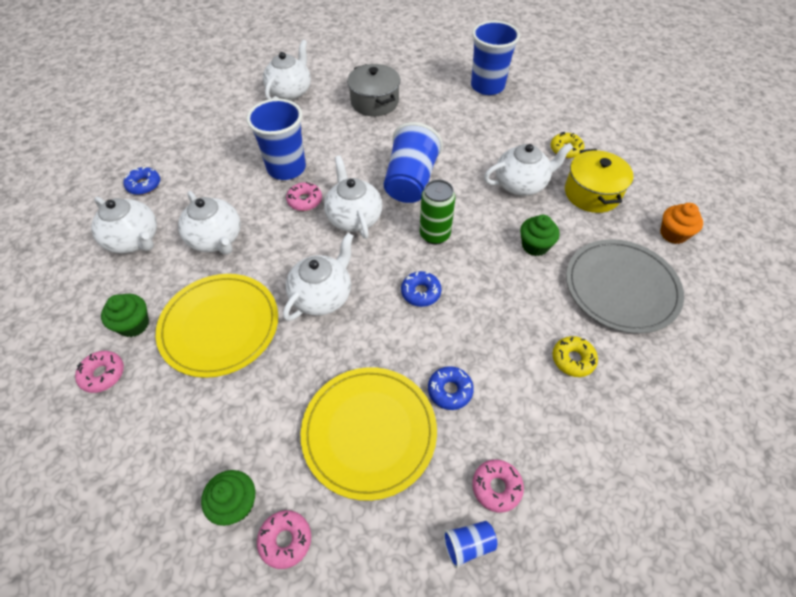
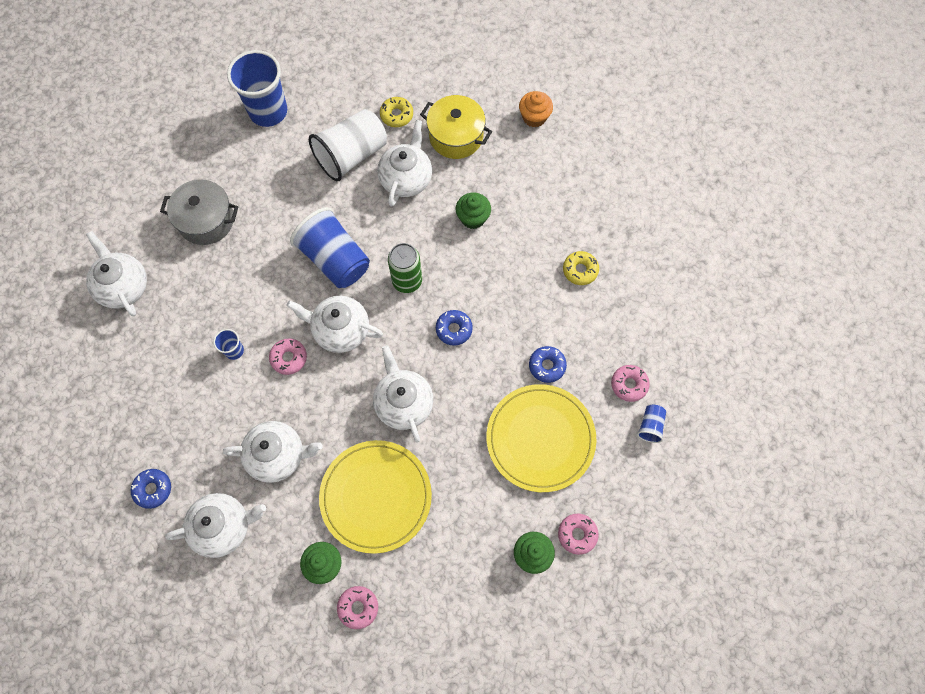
camera: 55 degrees left, 15 degrees up
blue cup [246,98,306,180] -> blue cup [213,329,244,360], size x0.45
grey plate [566,239,684,334] -> none
none -> white cup [309,109,387,181]

